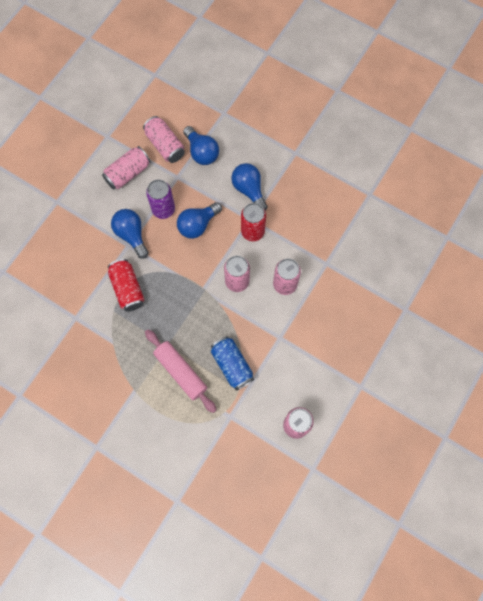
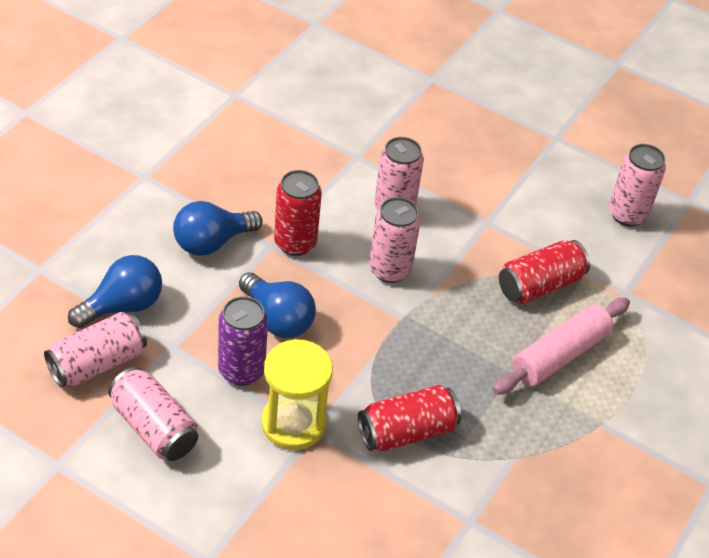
camera: 95 degrees left, 25 degrees down
blue light bulb [111,209,149,259] -> yellow hourglass [261,339,333,450]
blue can [211,336,254,390] -> red can [499,240,590,304]

